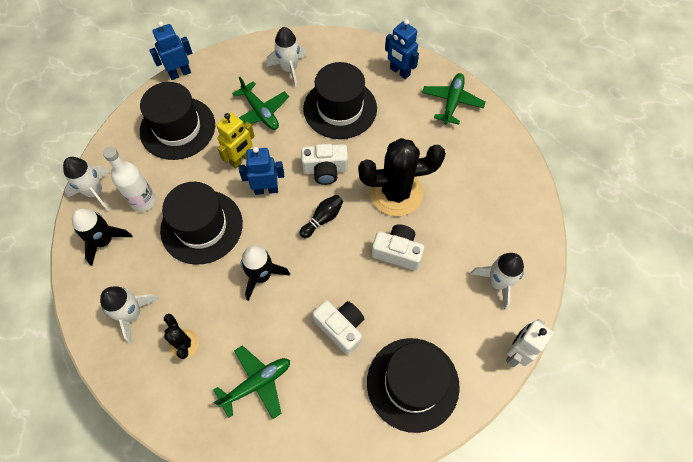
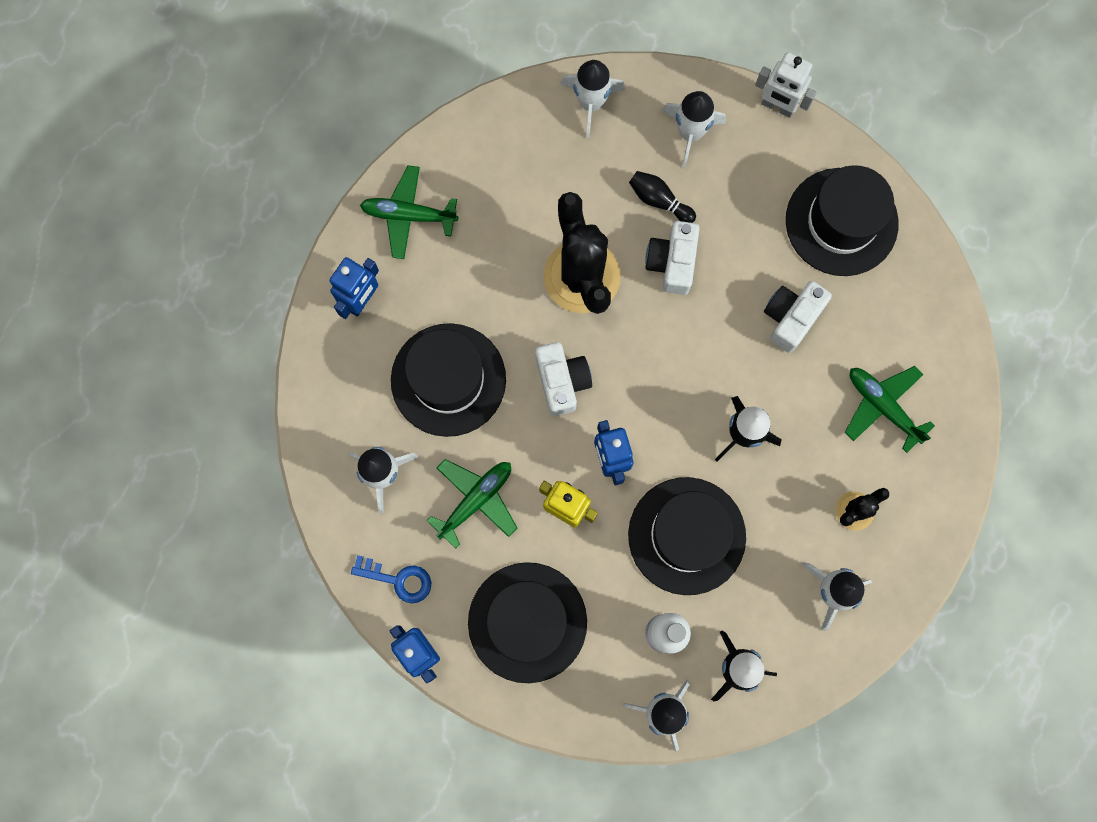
camera: 100 degrees left, 15 degrees up
black bowling pin [300,195,343,238] -> black bowling pin moved to [629,171,696,223]
none -> blue key [351,555,431,603]
none -> white rocket [561,60,625,138]

